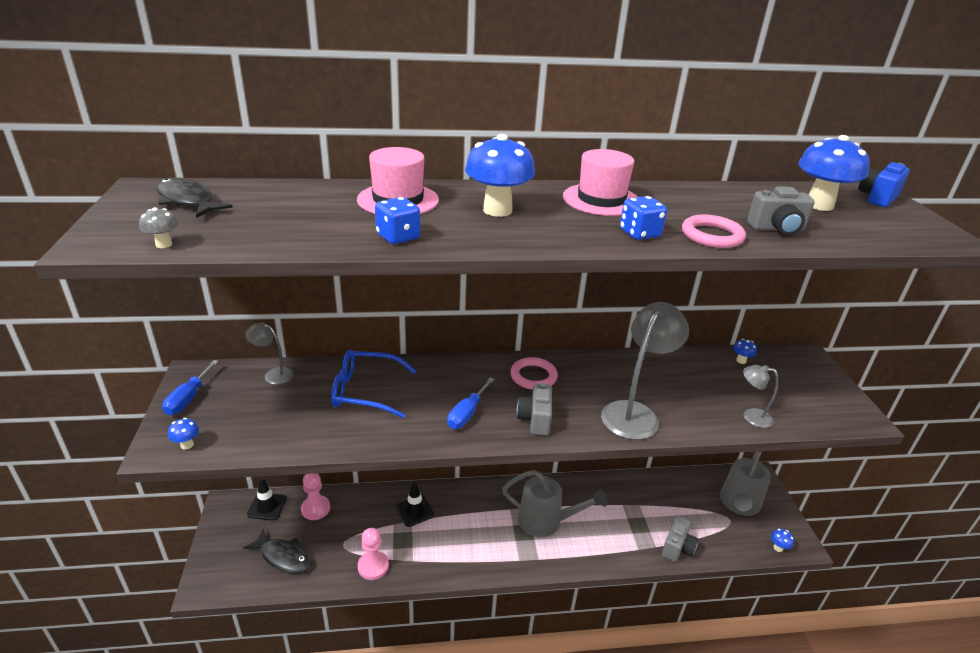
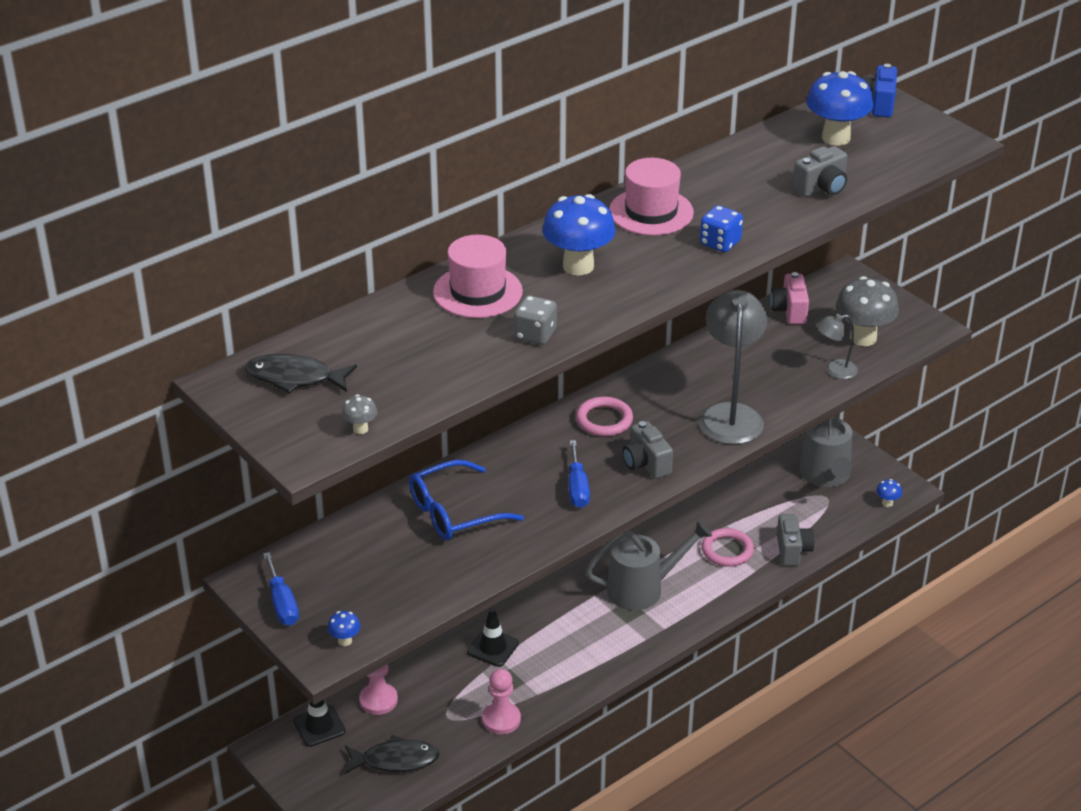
camera: 30 degrees left, 5 degrees up
grey lamp [245,322,294,385] -> none
blue dice [375,197,420,244] -> grey dice [514,295,557,345]
pink ring [682,214,746,248] -> pink ring moved to [702,528,754,567]
blue mushroom [733,339,757,364] -> pink camera [770,272,809,324]
none -> grey mushroom [836,276,899,346]

